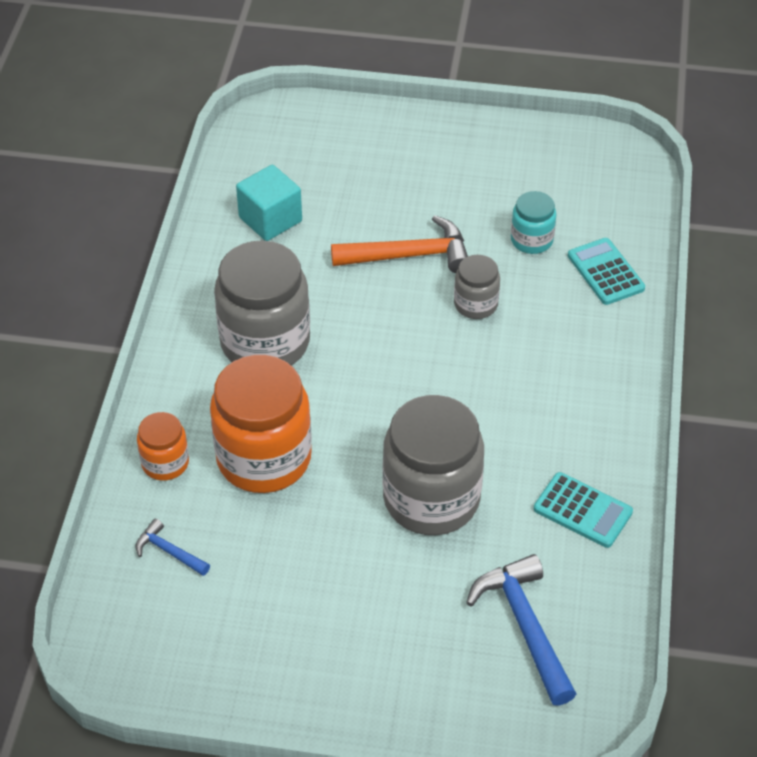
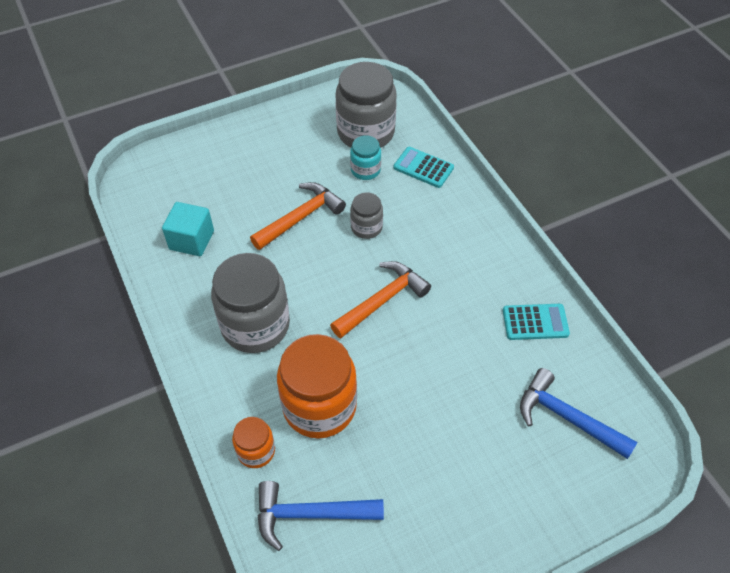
camera: 35 degrees left, 5 degrees up
blue hammer [136,519,210,576] -> blue hammer [258,481,384,551], size x1.92
grey jar [383,395,484,535] -> grey jar moved to [335,62,397,148]
none -> orange hammer [330,261,431,338]

